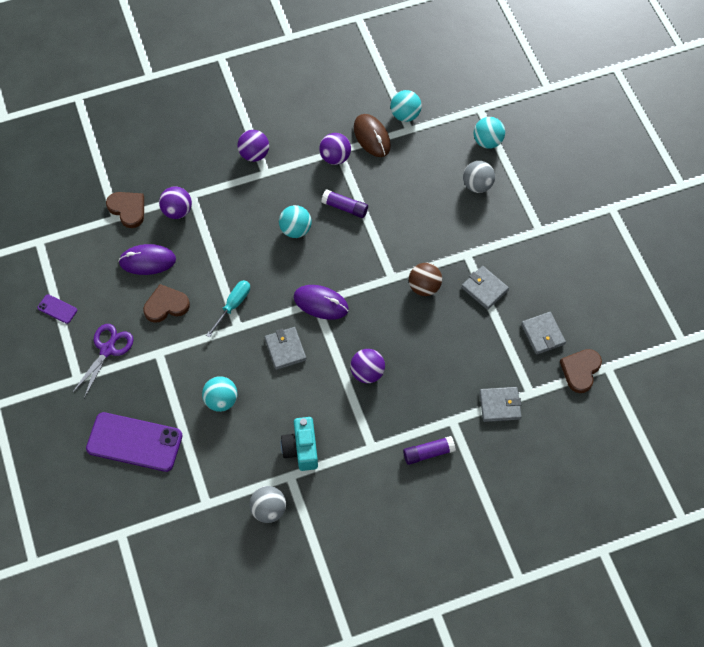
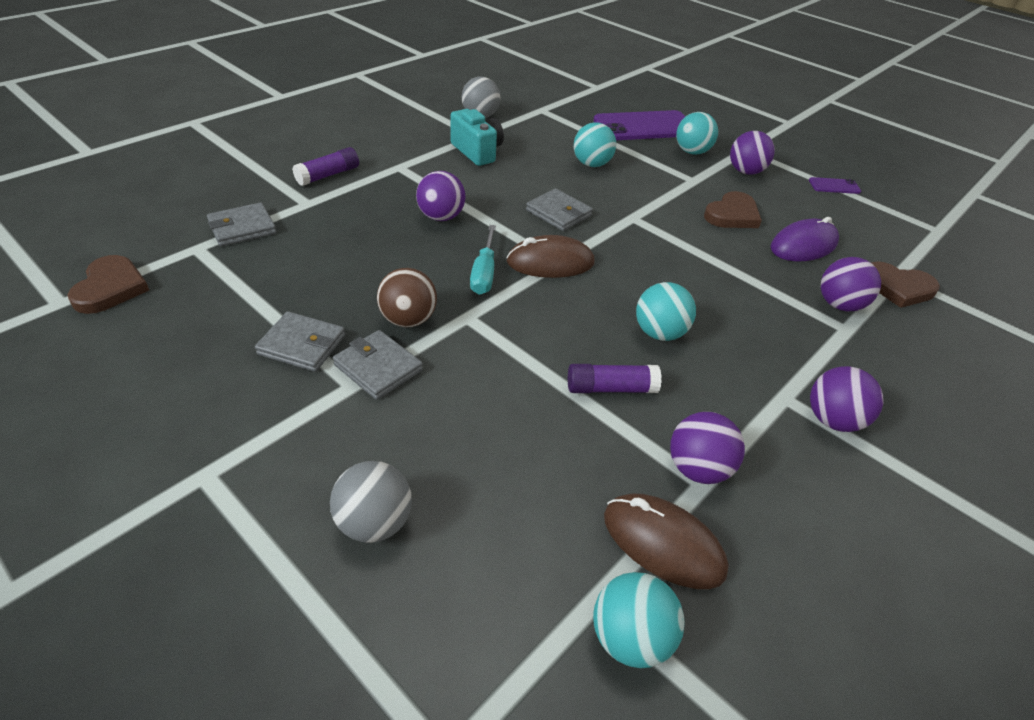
camera: 150 degrees right, 20 degrees down
purple scissors [72,324,134,398] -> purple ball [730,131,775,175]
turquoise screwdriver [206,280,250,338] -> turquoise screwdriver moved to [470,225,496,295]
purple mouse [293,285,349,320] -> brown mouse [506,235,595,278]
turquoise ball [474,117,505,149] -> turquoise ball moved to [676,112,718,155]
grey wallet [521,312,566,355] -> grey wallet moved to [333,330,423,400]

